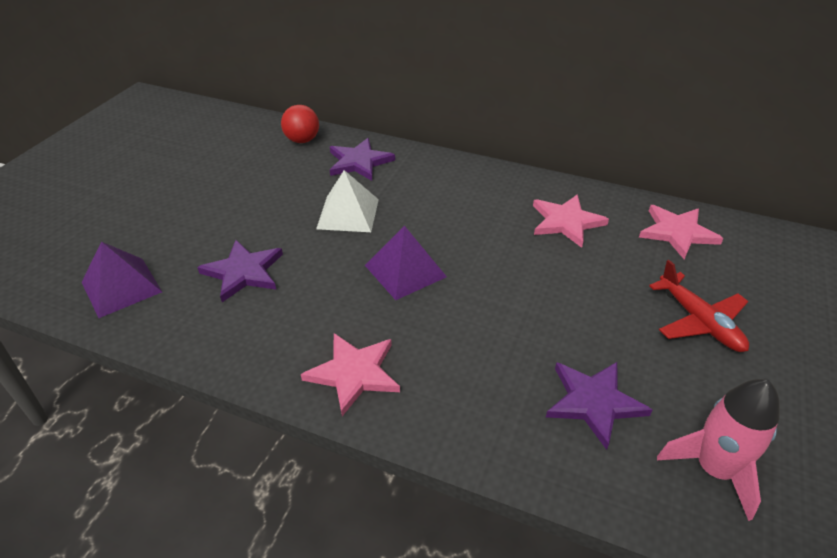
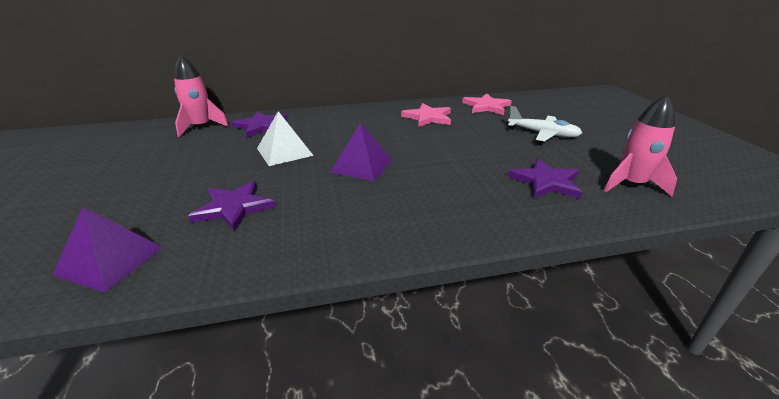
camera: 35 degrees left, 10 degrees down
red ball [281,105,319,143] -> pink rocket [174,55,229,137]
pink star [301,333,400,416] -> none
red plane [649,260,749,352] -> white plane [508,106,582,142]

